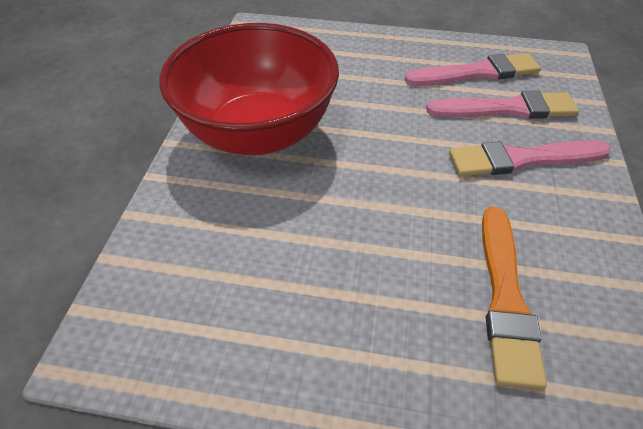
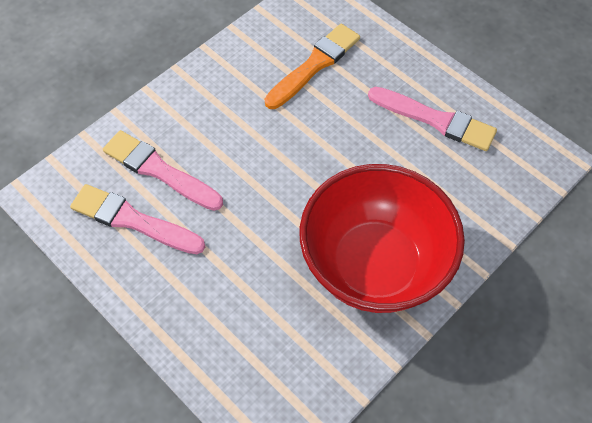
camera: 145 degrees left, 10 degrees up
pink brush [449,140,611,176] -> pink brush moved to [368,87,497,151]

